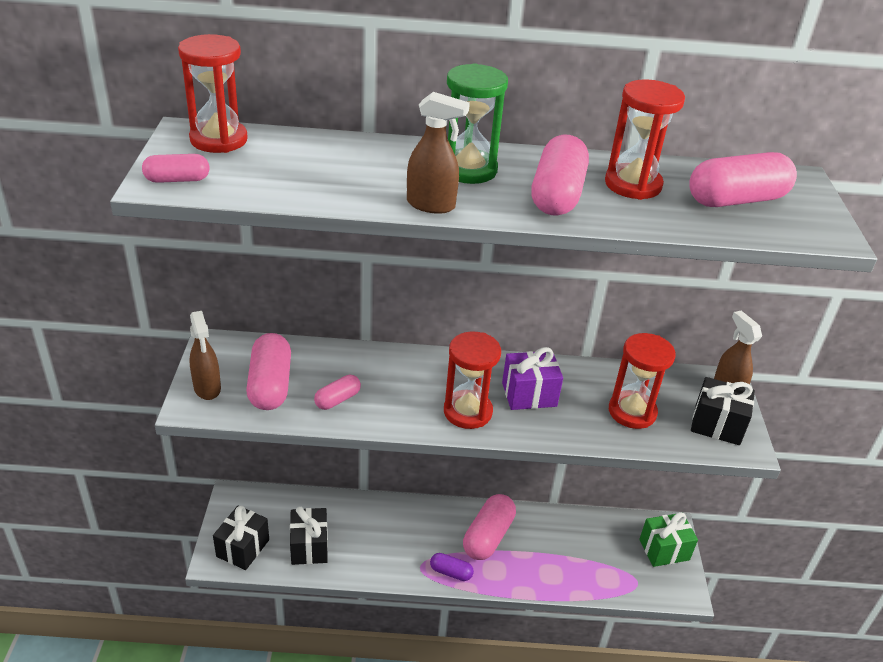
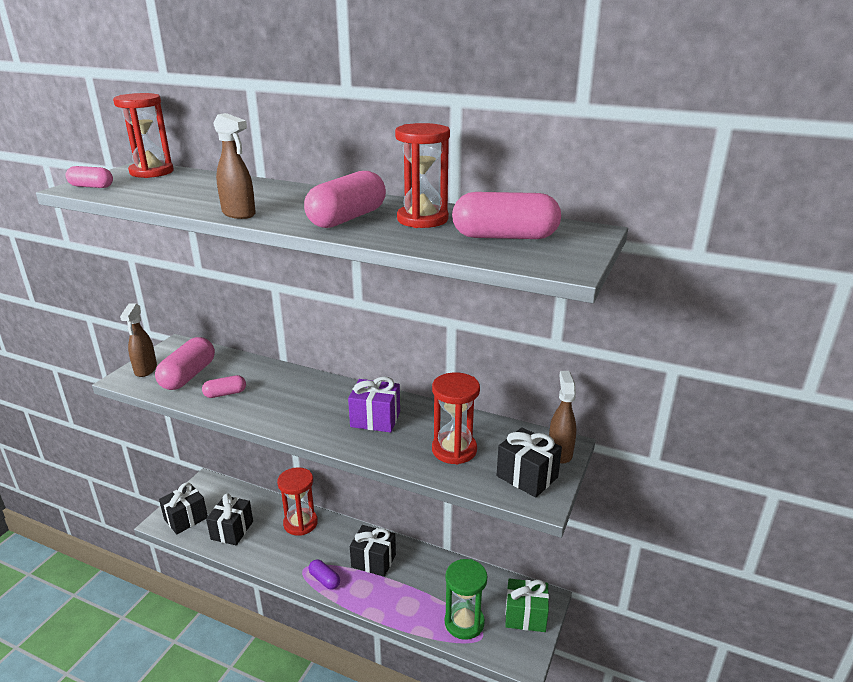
camera: 25 degrees right, 10 degrees down
red hourglass [444,331,501,429] -> red hourglass moved to [277,467,318,536]
green hourglass [447,63,508,184] -> green hourglass moved to [445,559,487,640]
pink capsule [463,494,516,560] -> black gift [350,525,396,577]

